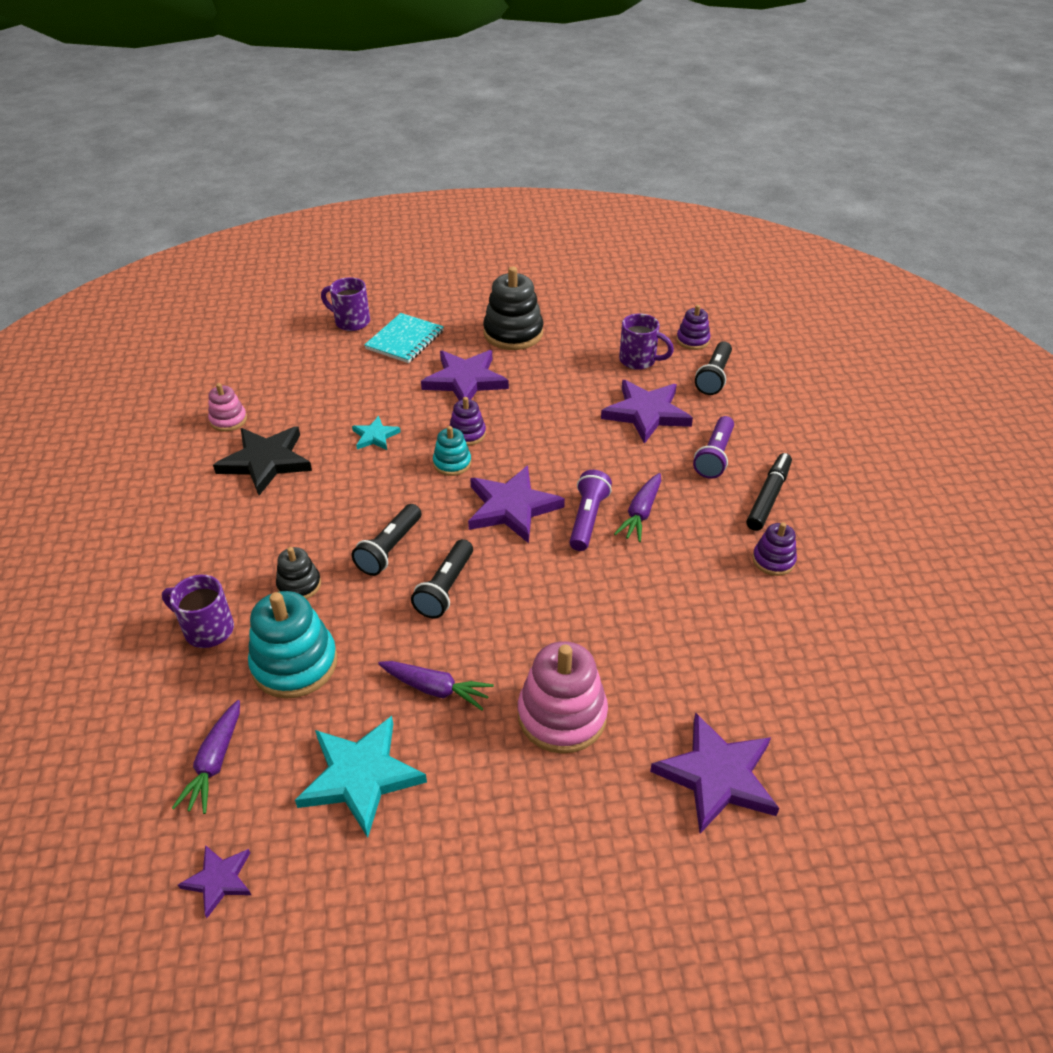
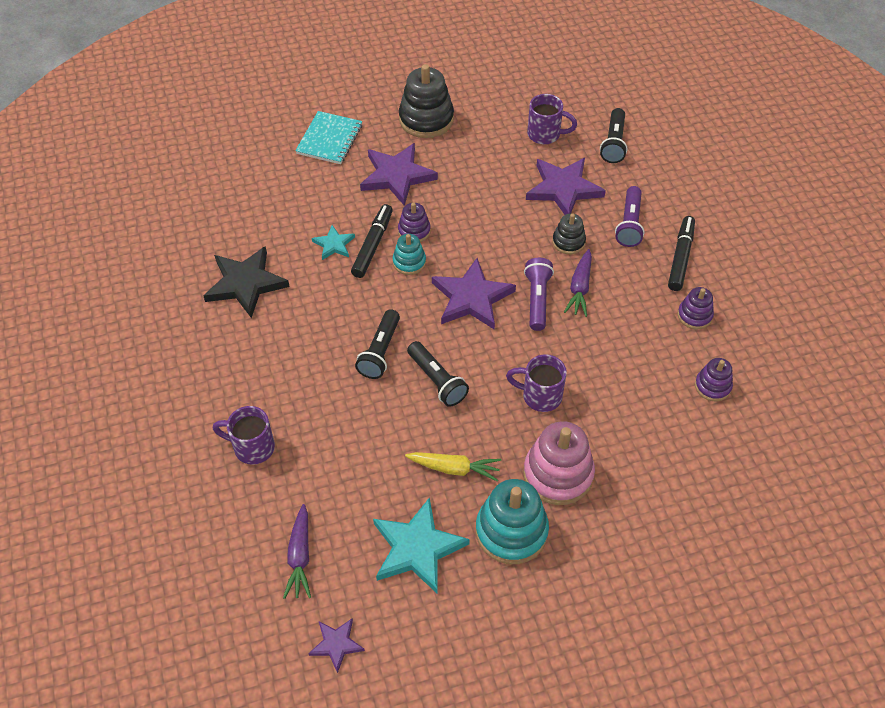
camera: 10 degrees left, 10 degrees up
pink stacking toy [208,383,247,431] -> none
turquoise stacking toy [248,591,337,699] -> turquoise stacking toy moved to [476,479,549,564]
black stacking toy [276,547,321,599] -> black stacking toy moved to [552,214,586,254]
purple mug [321,277,370,331] -> purple mug moved to [506,354,567,412]
purple carrot [378,661,494,710] -> yellow carrot [405,452,501,482]
black flashlight [411,539,473,618] -> black flashlight turned 45 degrees counterclockwise [407,341,469,407]
purple star [650,713,779,834] -> none
purple stacking toy [676,305,710,350] -> purple stacking toy moved to [695,358,733,401]
none -> black marker [351,204,393,278]

